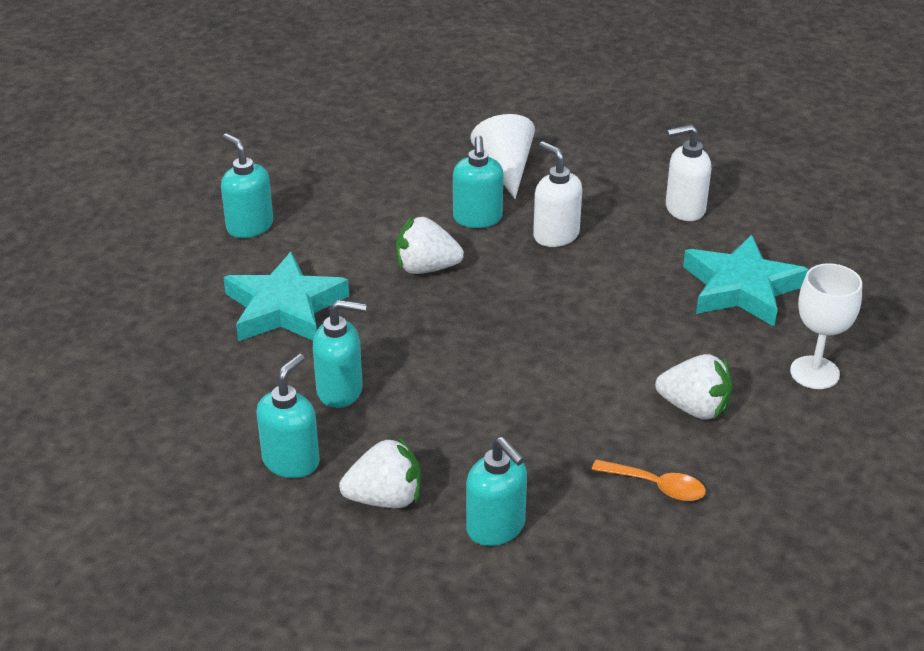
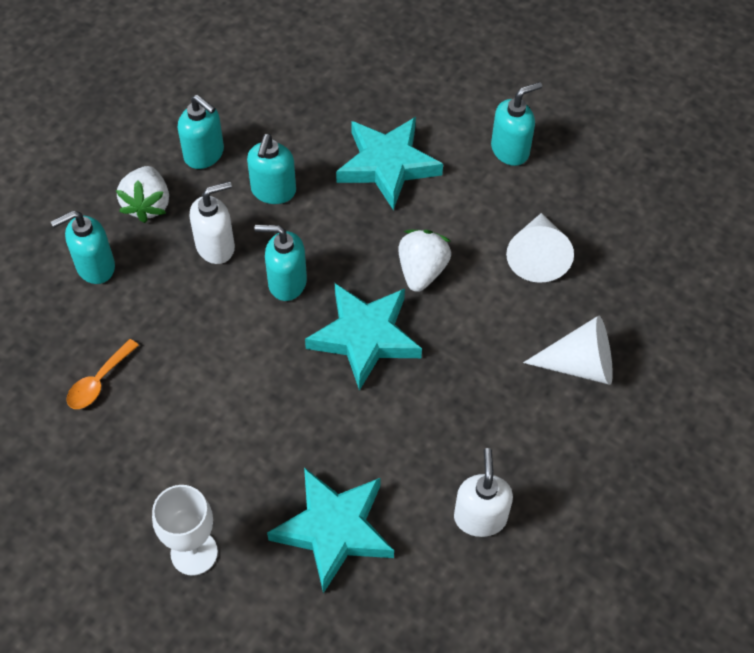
camera: 100 degrees right, 20 degrees up
turquoise soap dispenser [453,135,503,228] -> turquoise soap dispenser moved to [254,225,307,301]
white soap dispenser [533,141,582,247] -> white soap dispenser moved to [190,181,235,264]
white strawberry [655,354,732,420] -> none
none -> turquoise star [305,283,422,391]
none -> white cone [506,213,574,283]

